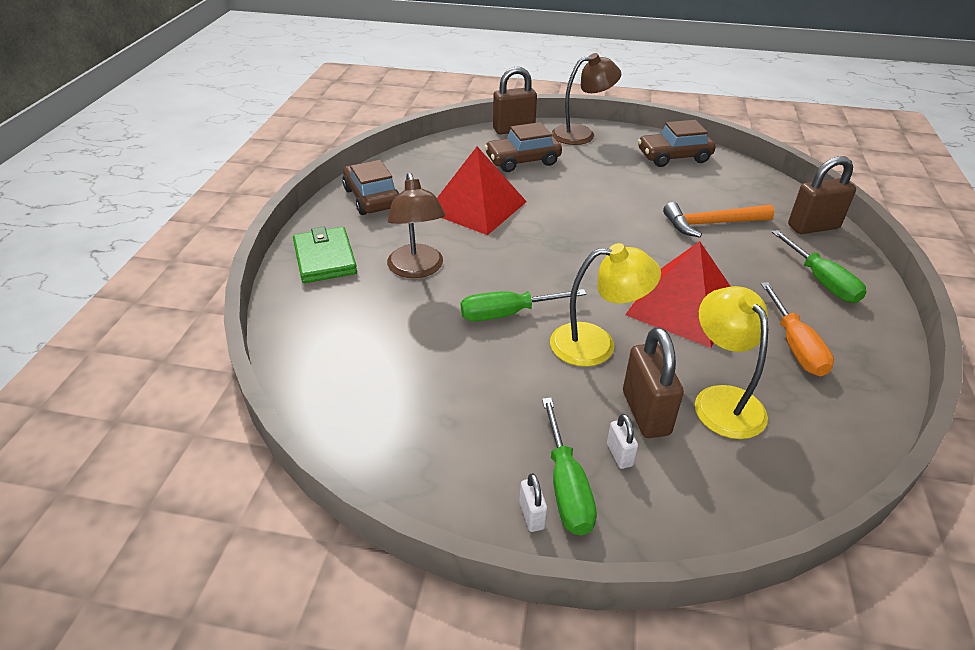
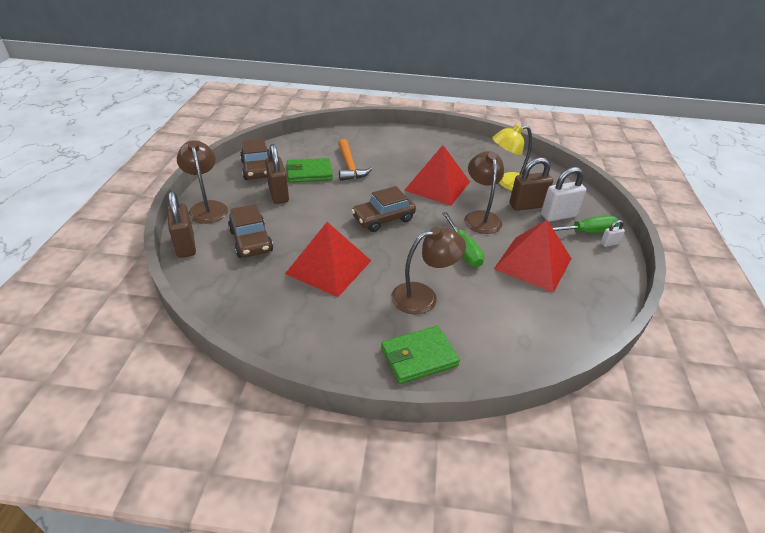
camera: 95 degrees left, 0 degrees up
brown car [342,160,399,215] -> brown car moved to [351,186,416,232]
yellow lamp [550,243,661,367] -> brown lamp [464,151,504,234]
white padlock [607,414,638,469] -> white padlock [541,167,586,222], size x2.04
orange screwdriver [761,282,834,377] -> none
green screwdriver [772,230,866,303] -> none
brown padlock [788,156,856,234] -> brown padlock moved to [265,144,289,204]
none -> green wallet [286,158,333,183]
none -> red pyramid [494,220,572,293]

